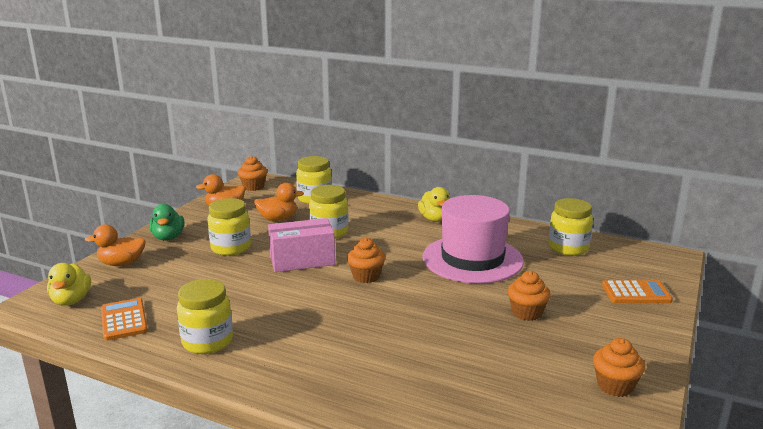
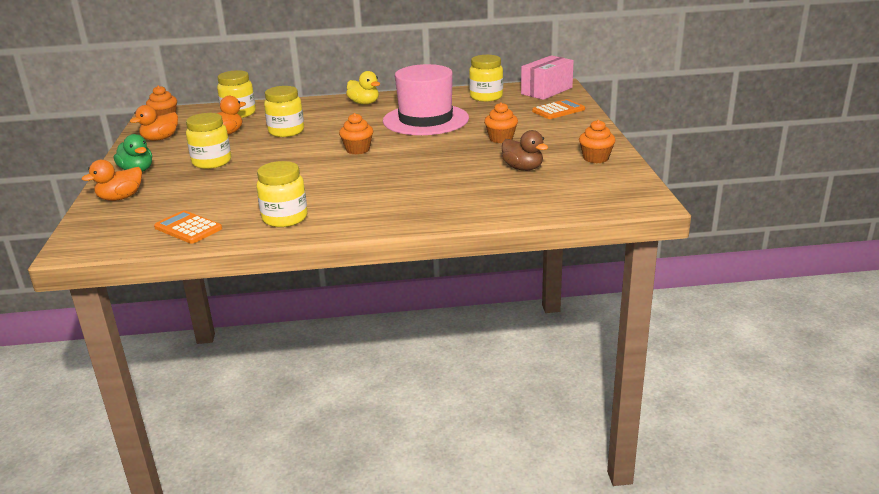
camera: 30 degrees left, 5 degrees up
yellow duck [47,263,91,306] -> none
pink box [268,218,335,272] -> pink box moved to [521,55,574,100]
none -> brown duck [502,130,548,171]

